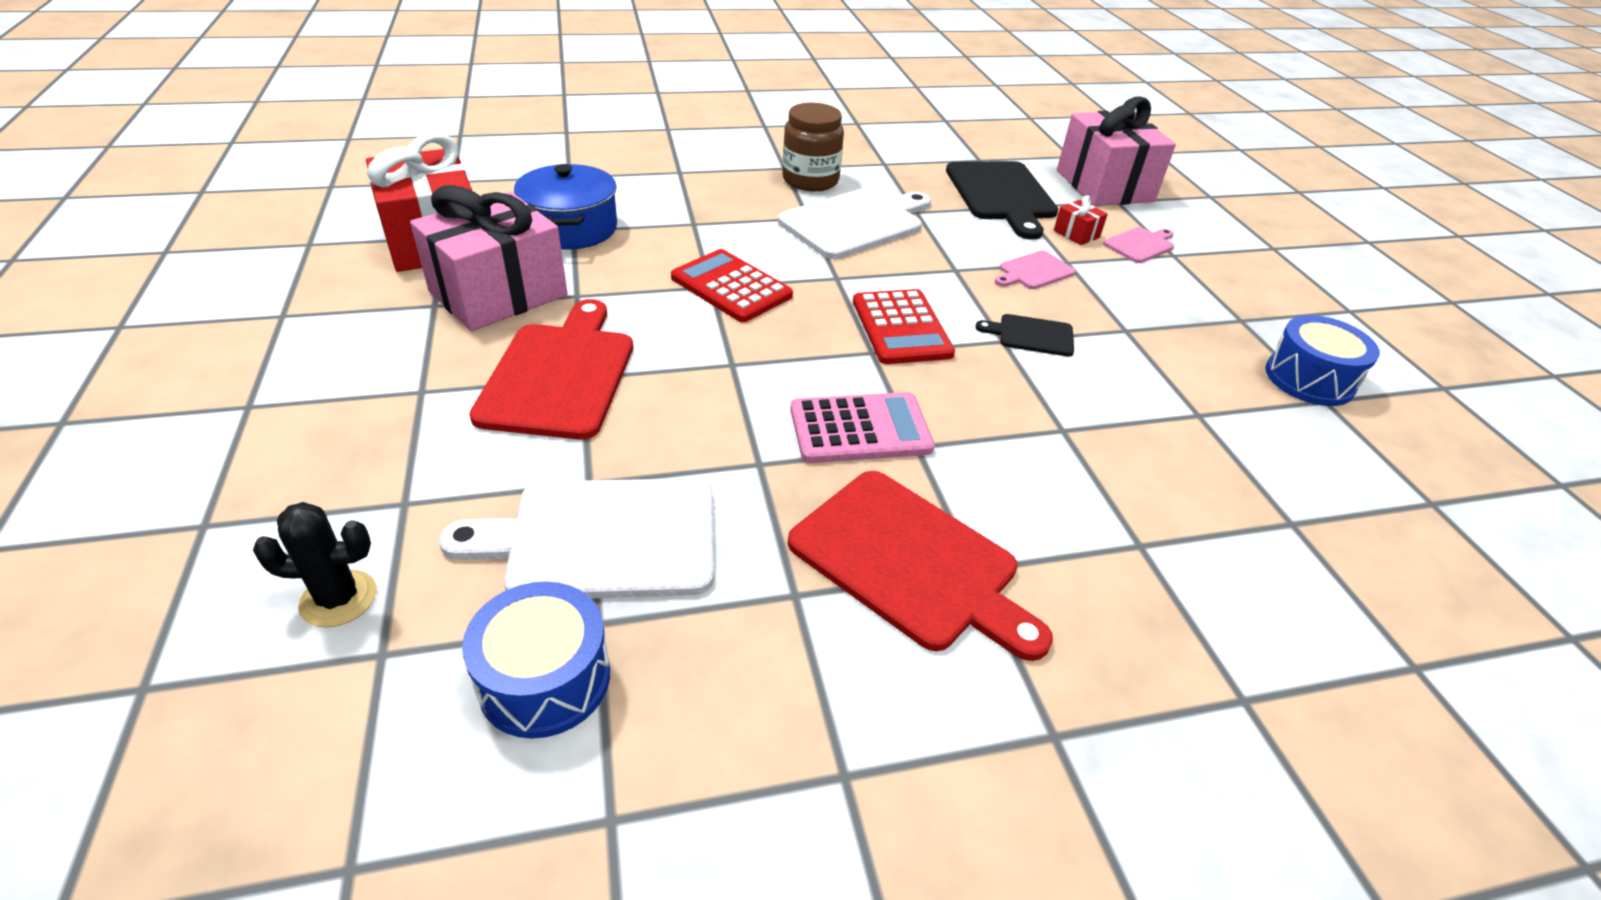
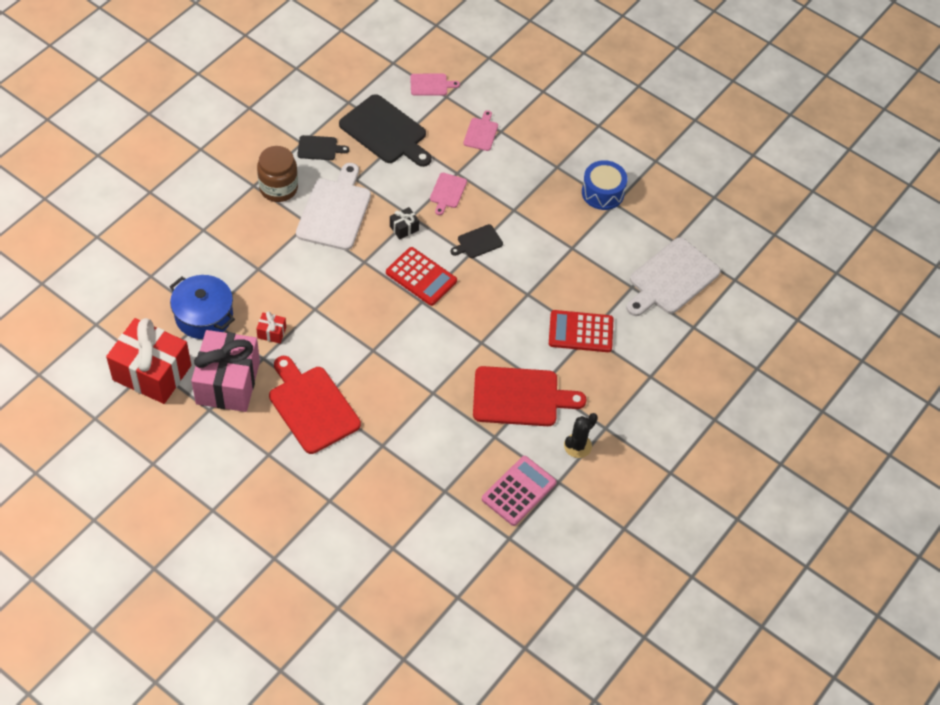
camera: 40 degrees left, 15 degrees up
black cactus [253,502,377,628] -> black cactus moved to [564,413,598,458]
white cutting board [439,478,714,598] -> white cutting board moved to [626,238,721,316]
blue drum [462,581,610,739] -> none
red calculator [671,249,793,322] -> red calculator moved to [549,310,614,352]
pink calculator [790,392,935,463] -> pink calculator moved to [482,456,557,526]
red gift [1054,195,1108,245] -> red gift moved to [256,311,286,343]
pink gift [1057,96,1176,206] -> pink cutting board [410,74,460,96]
none -> black cutting board [297,135,349,160]
none -> black gift [390,207,419,240]

